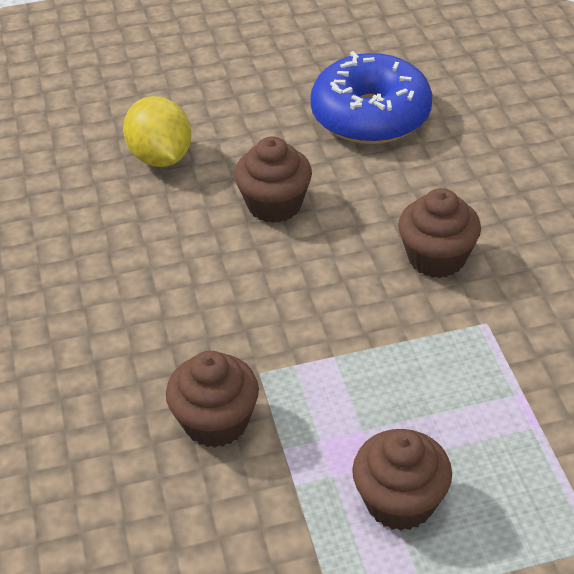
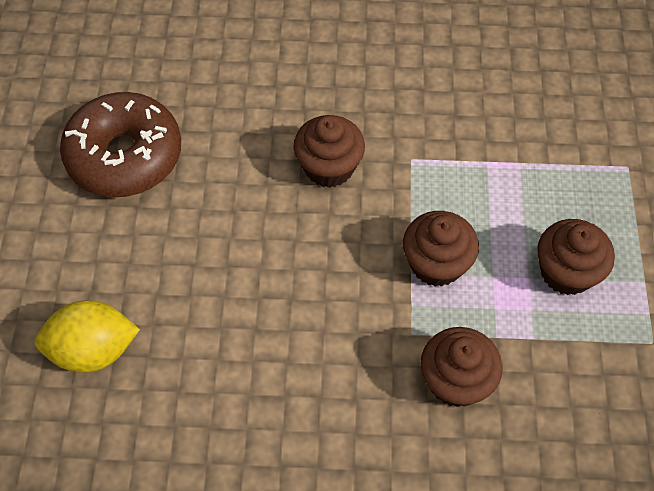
camera: 75 degrees left, 15 degrees up
brown cupcake [234,136,312,223] -> brown cupcake moved to [403,211,479,287]
blue donut [310,51,432,144] -> brown donut [60,92,181,197]

